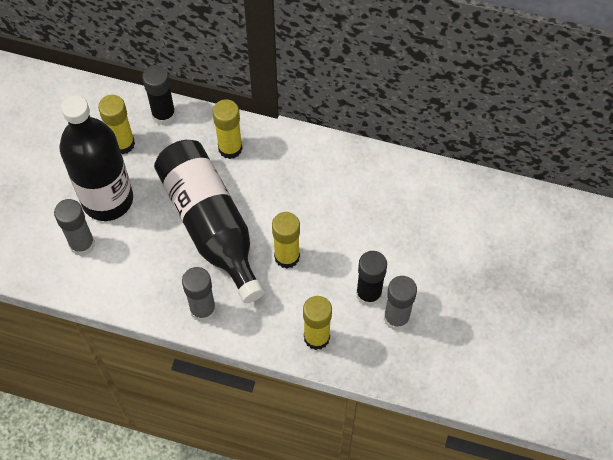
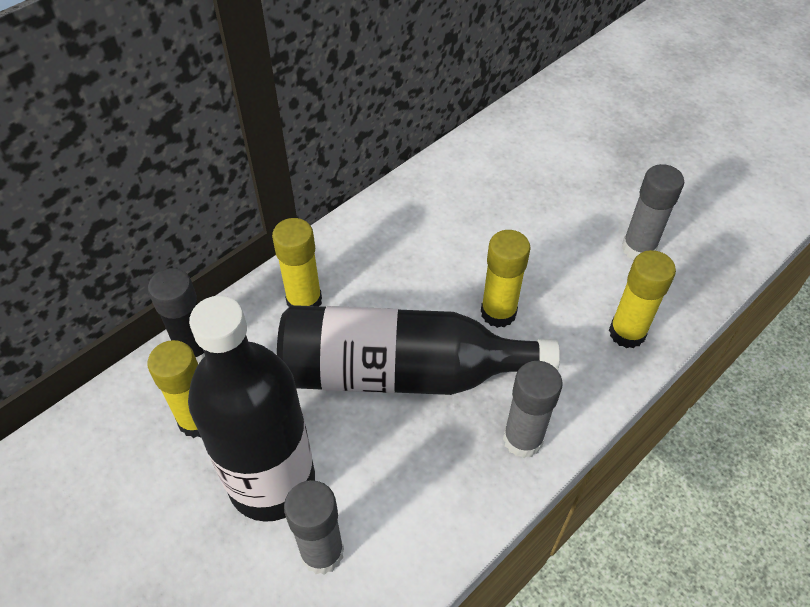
camera: 60 degrees left, 10 degrees down
black glue stick [356,251,387,306] -> none

